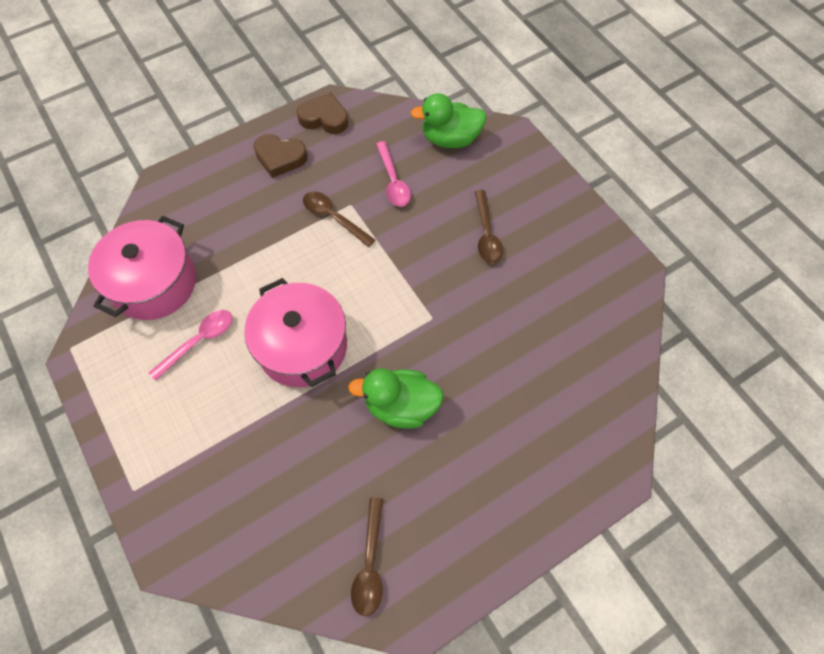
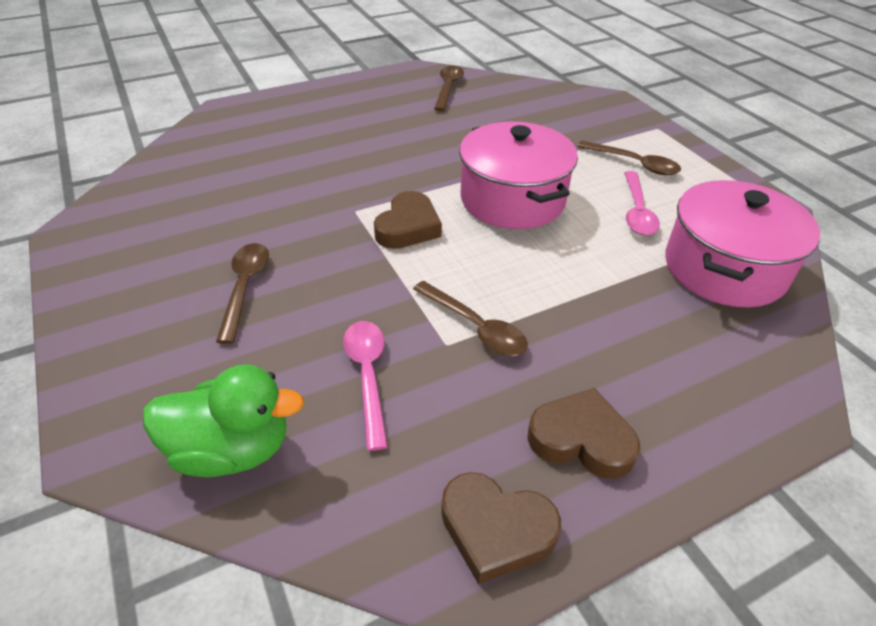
camera: 175 degrees left, 20 degrees down
pink spoon [149,310,232,381] -> pink spoon turned 45 degrees counterclockwise [624,171,660,235]
green duck [348,368,444,429] -> none
none -> brown heart [374,191,442,249]
none -> brown spoon [577,141,681,175]

